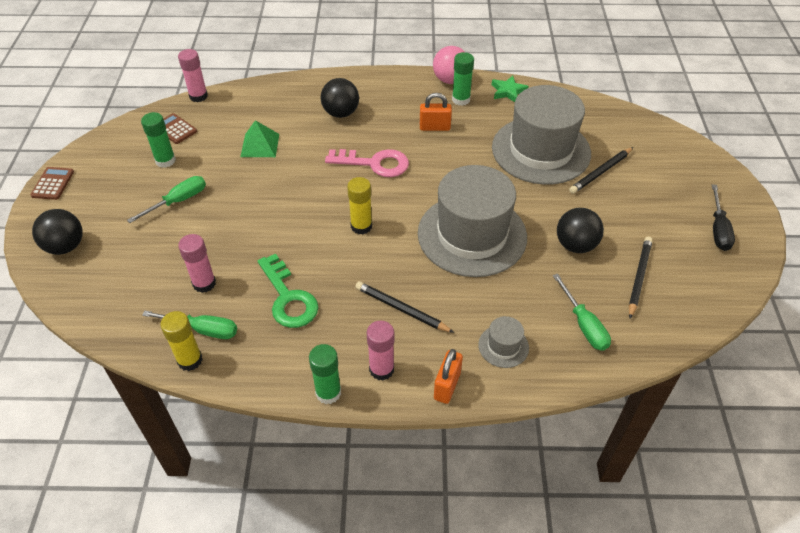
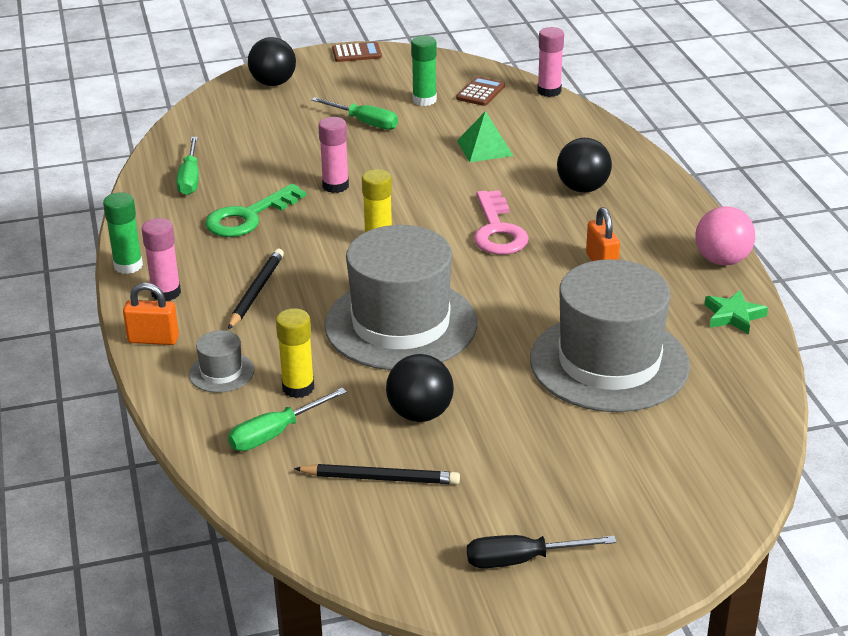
camera: 75 degrees right, 15 degrees down
yellow glue stick [161,311,203,371] -> yellow glue stick moved to [276,308,314,398]
pink glue stick [178,234,216,293] -> pink glue stick moved to [318,117,349,193]
green glue stick [452,52,474,106] -> none
black pencil [569,147,633,194] -> none

